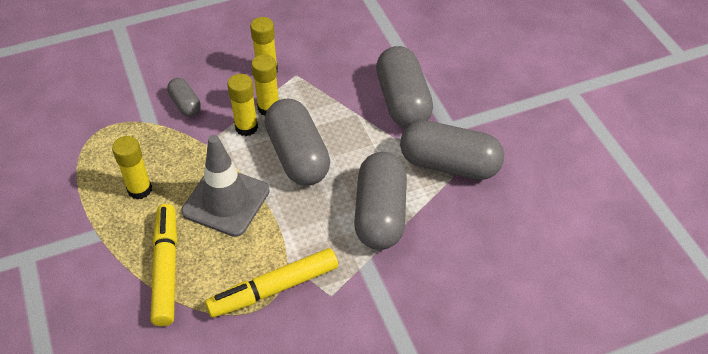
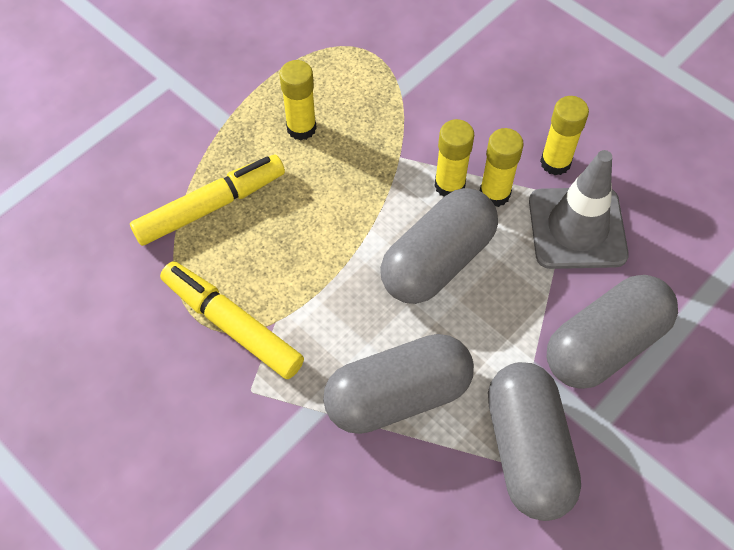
camera: 65 degrees right, 10 degrees up
grey capsule [167,78,201,117] -> none
grey traffic cone [181,135,270,237] -> grey traffic cone moved to [529,150,629,269]

